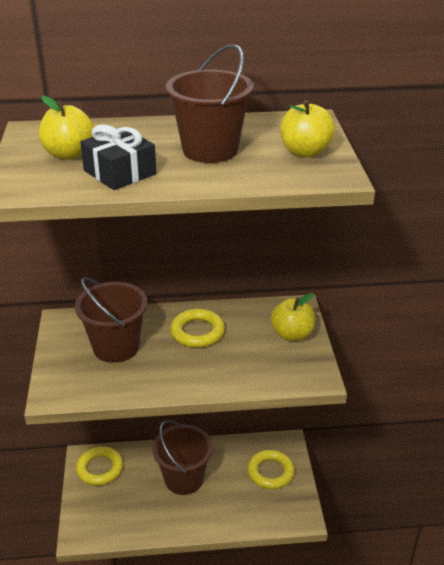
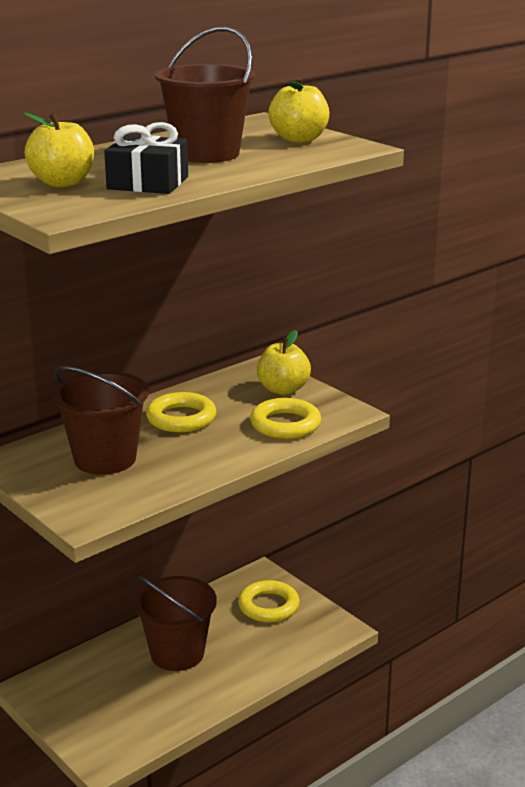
camera: 35 degrees left, 10 degrees down
yellow ring [76,446,123,486] -> yellow ring moved to [250,398,321,439]

